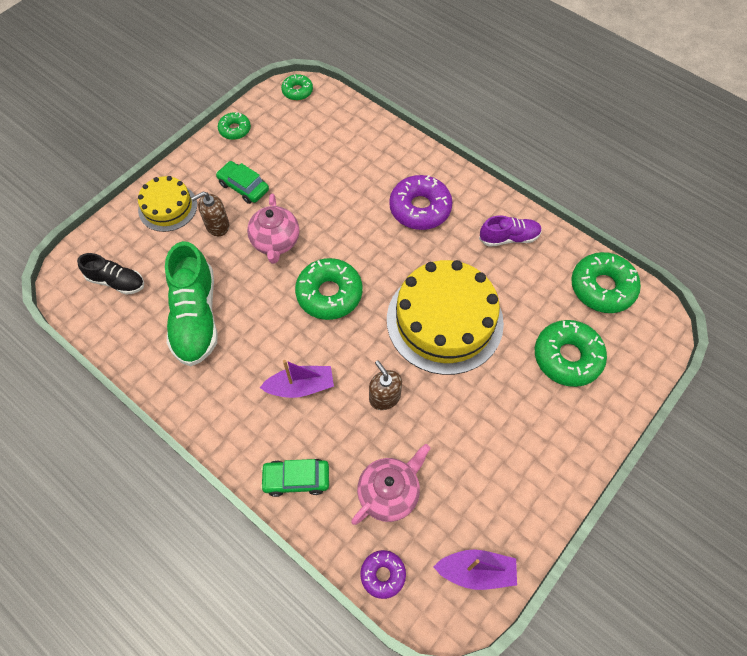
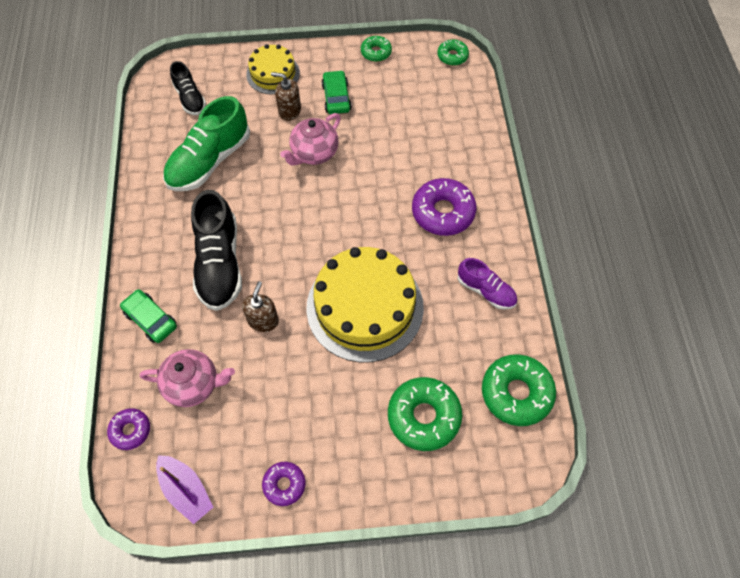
camera: 45 degrees right, 0 degrees up
purple boat [260,360,334,398] -> black shoe [191,190,242,311]
green donut [295,258,363,320] -> none
none -> purple donut [262,462,305,506]

